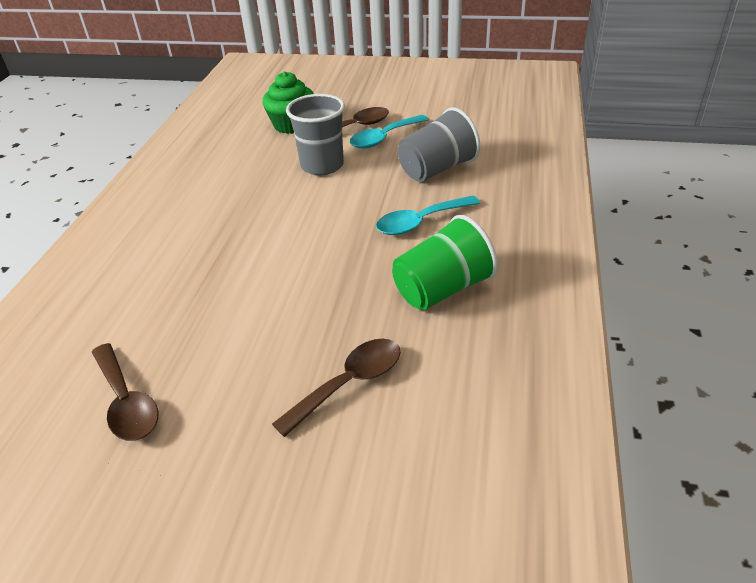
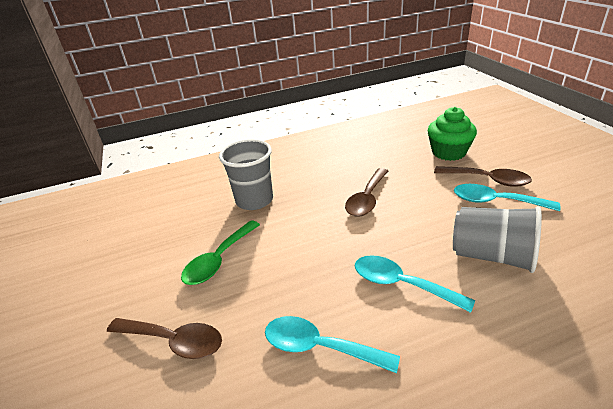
camera: 60 degrees right, 5 degrees down
brown spoon [92,343,158,441] -> brown spoon moved to [345,168,388,217]
grey cup [286,94,345,176] -> grey cup moved to [219,139,273,210]
green cup [392,215,498,310] -> turquoise spoon [265,316,400,373]
none -> green spoon [181,220,260,285]

